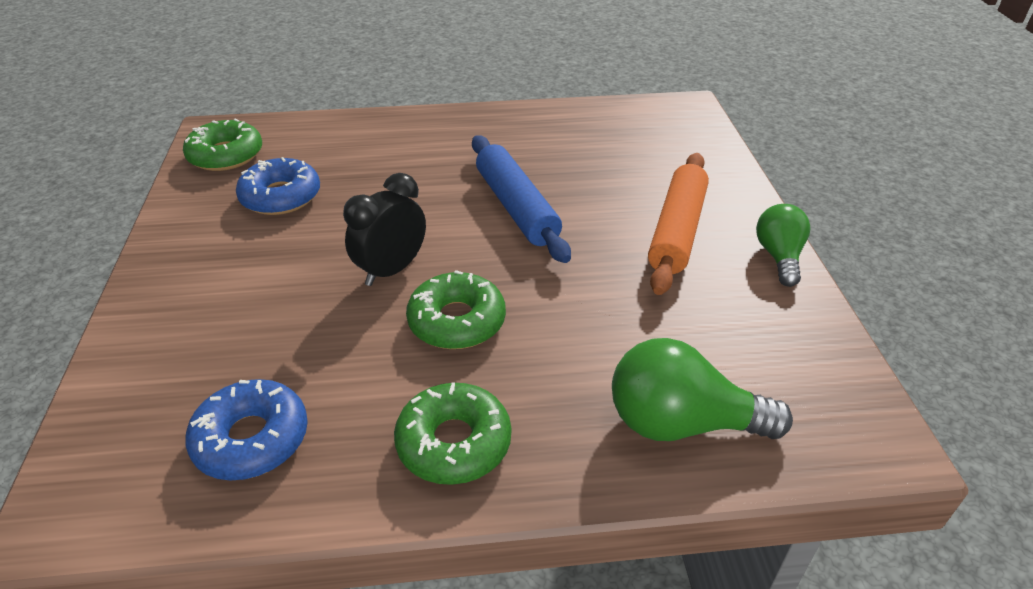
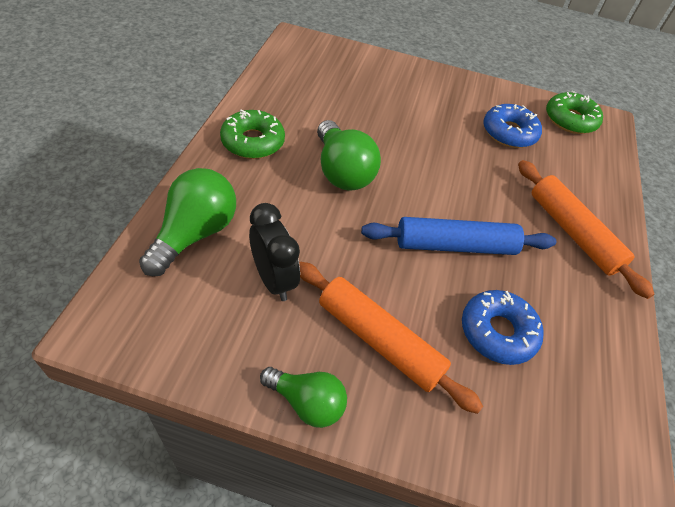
camera: 105 degrees right, 10 degrees up
blue donut [185,379,308,481] -> blue donut moved to [462,290,544,365]
black clock [343,173,426,286] -> black clock moved to [249,203,300,301]
green donut [406,270,506,349] -> green light bulb [317,120,381,191]
none -> orange rolling pin [518,160,654,299]

